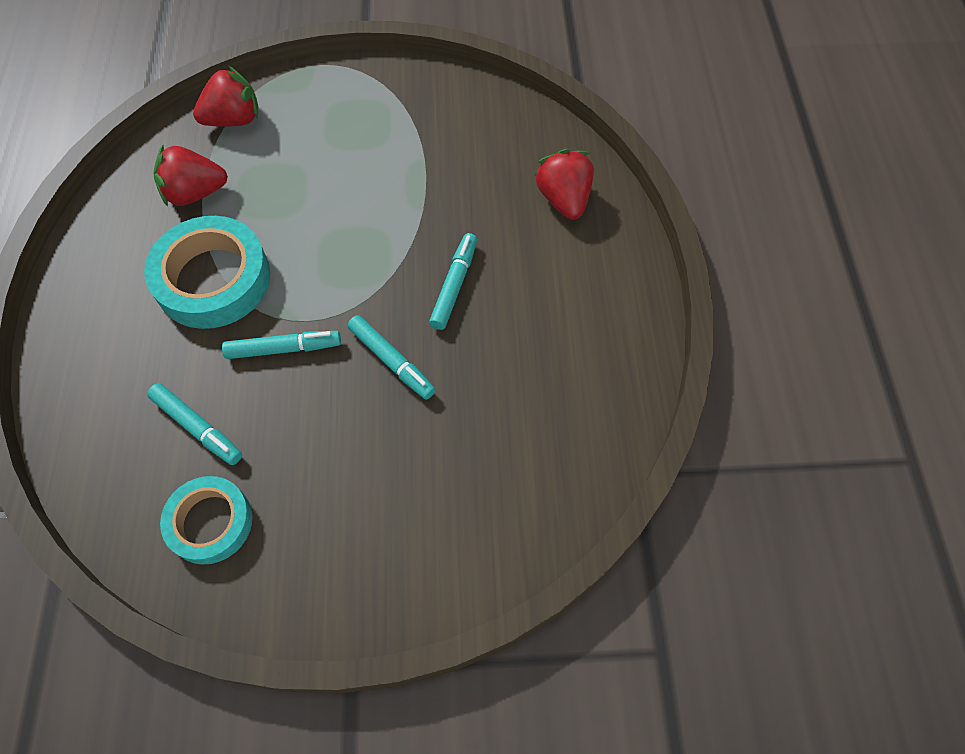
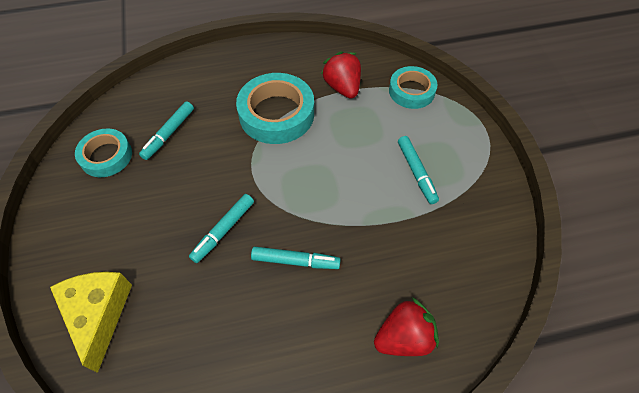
camera: 80 degrees right, 5 degrees down
red strawberry [193,66,258,127] -> turquoise tape [389,66,437,109]
turquoise marker [222,331,341,359] -> turquoise marker moved to [398,136,439,204]
none -> yellow cheese [50,272,132,373]

